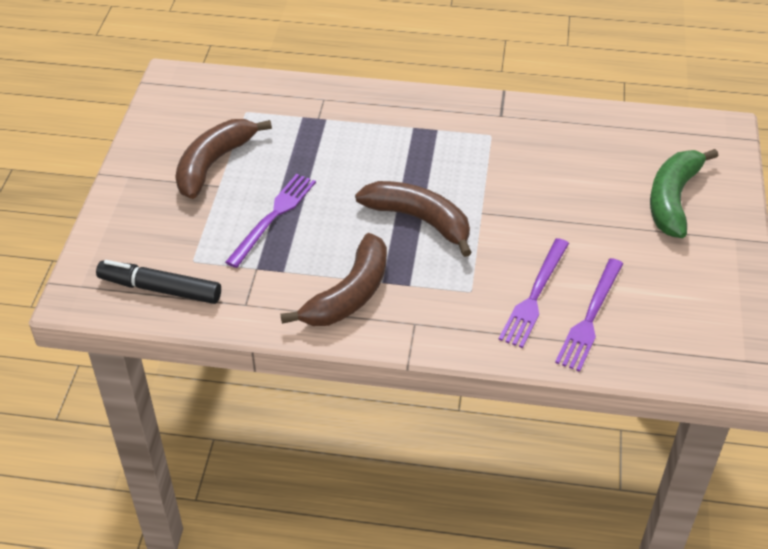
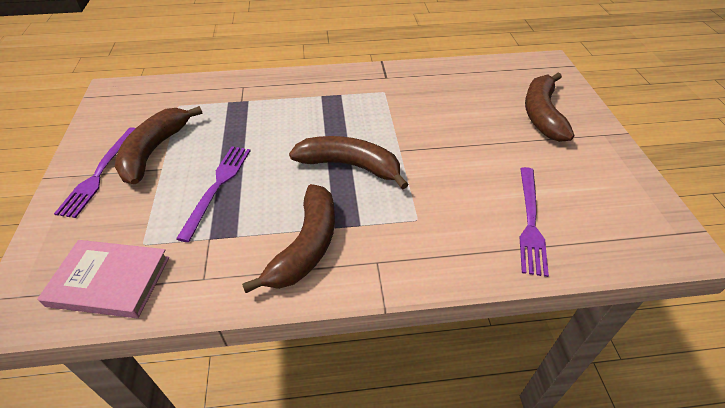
camera: 15 degrees left, 0 degrees up
black marker [96,260,221,304] -> pink book [38,240,169,318]
purple fork [499,238,569,348] -> purple fork moved to [54,127,135,218]
green banana [650,149,718,238] -> brown banana [525,73,574,142]

